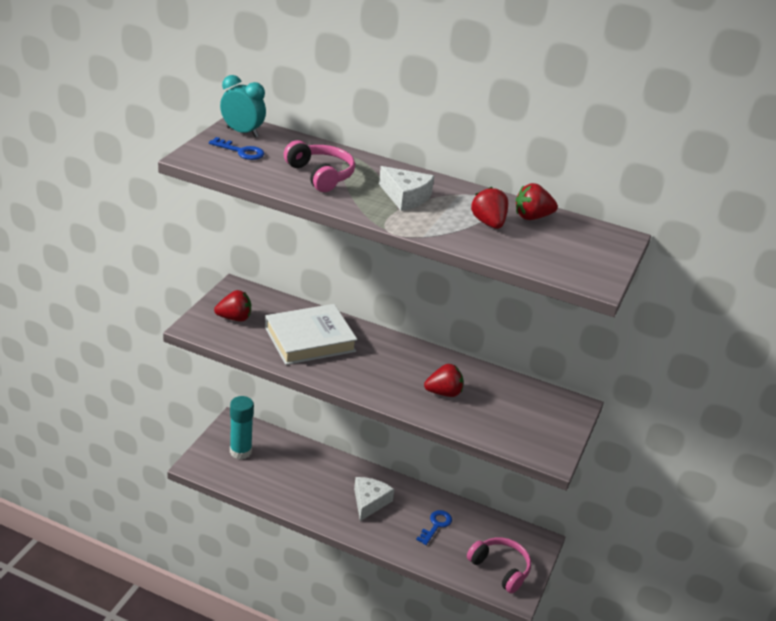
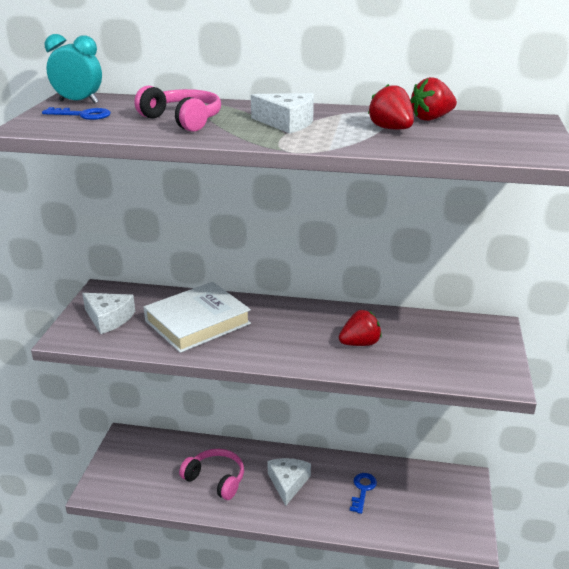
camera: 10 degrees left, 5 degrees down
red strawberry [214,290,251,322] -> white cheese [82,293,135,334]
turquoise glue stick [230,396,254,460] -> none
pink headphones [467,537,531,594] -> pink headphones moved to [179,449,244,500]

